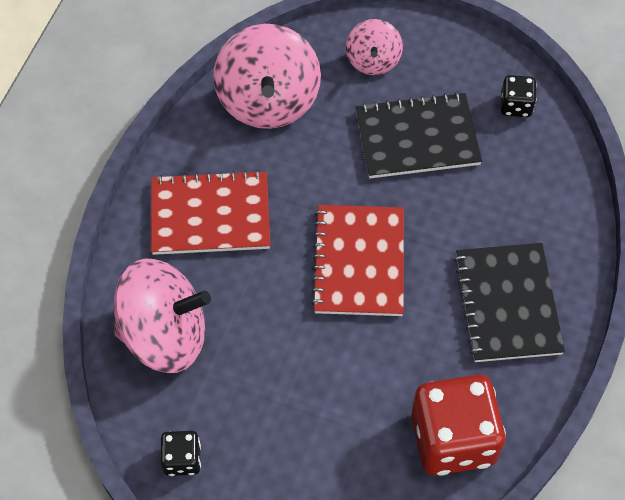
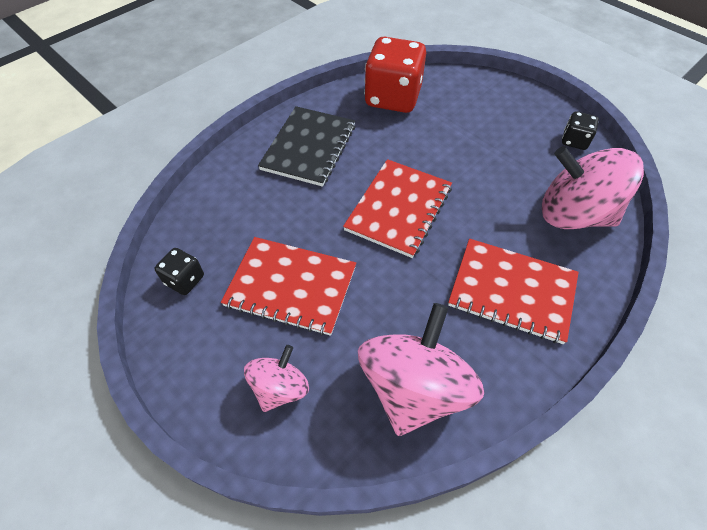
camera: 155 degrees left, 5 degrees down
black notebook [356,92,482,178] -> red notebook [221,237,356,336]

